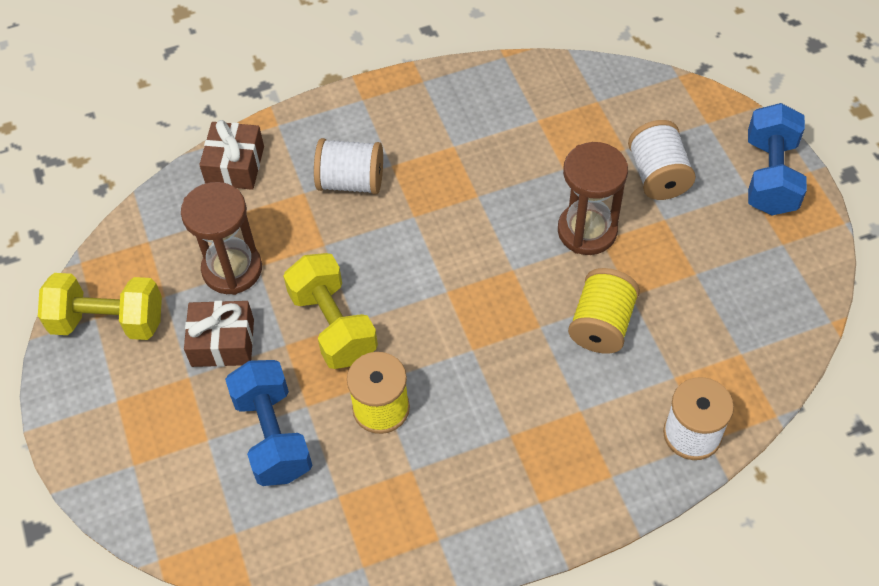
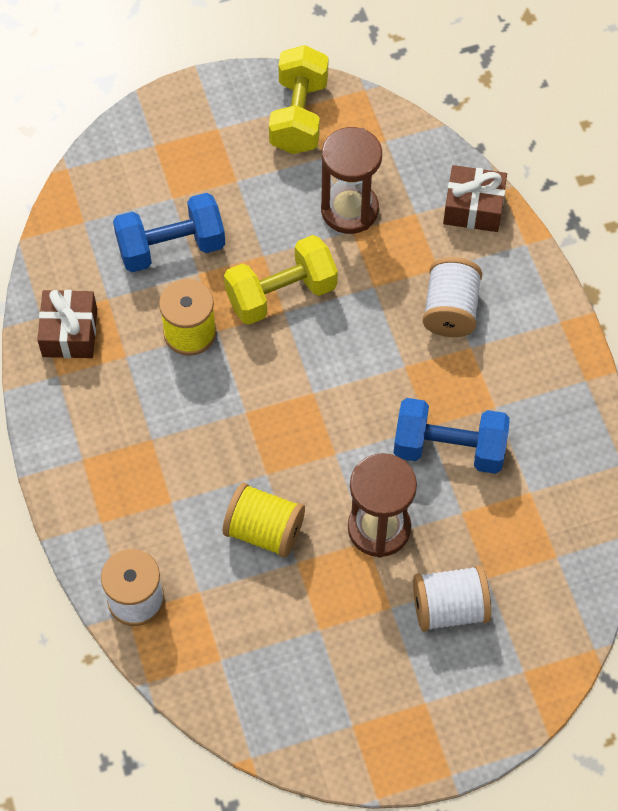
camera: 90 degrees right, 5 degrees up
brown gift [184,301,254,367] -> brown gift moved to [37,290,97,358]
blue dumbbell [748,103,807,215] -> blue dumbbell moved to [394,398,510,474]

